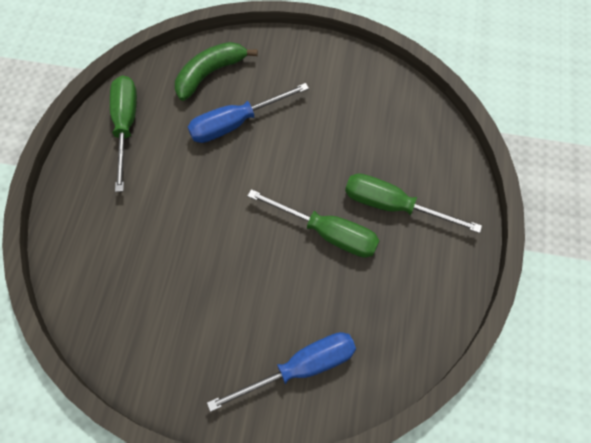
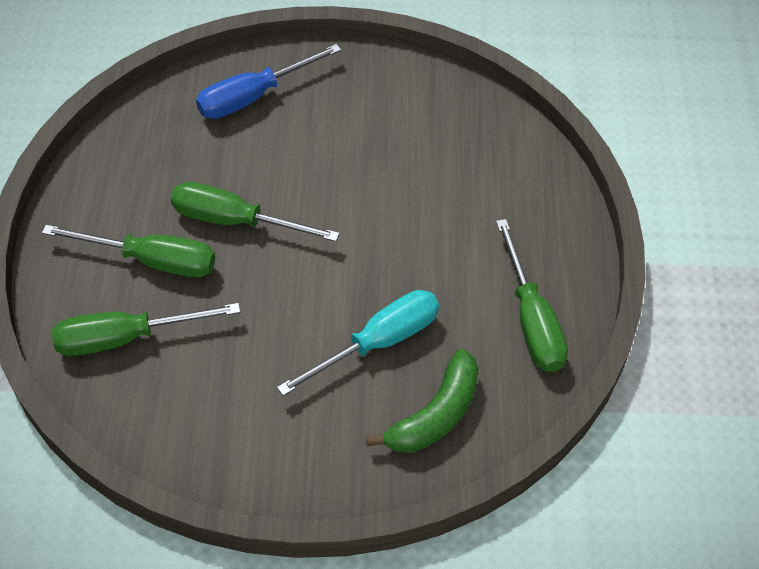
camera: 170 degrees right, 10 degrees down
blue screwdriver [188,83,309,143] -> turquoise screwdriver [277,290,439,396]
none -> green screwdriver [52,303,240,356]

